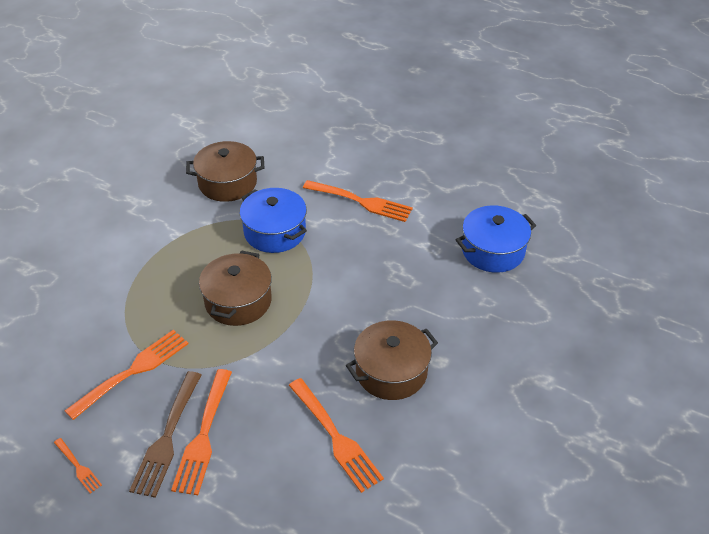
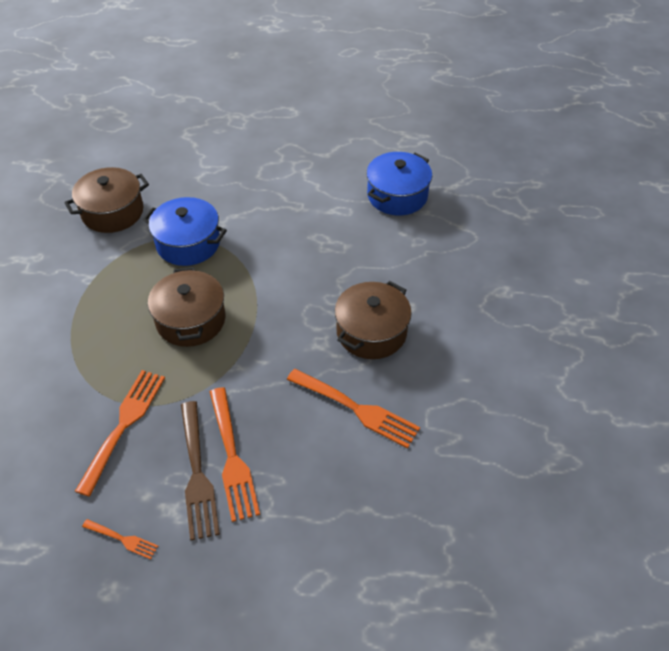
camera: 25 degrees left, 5 degrees up
orange fork [303,180,413,222] -> none

